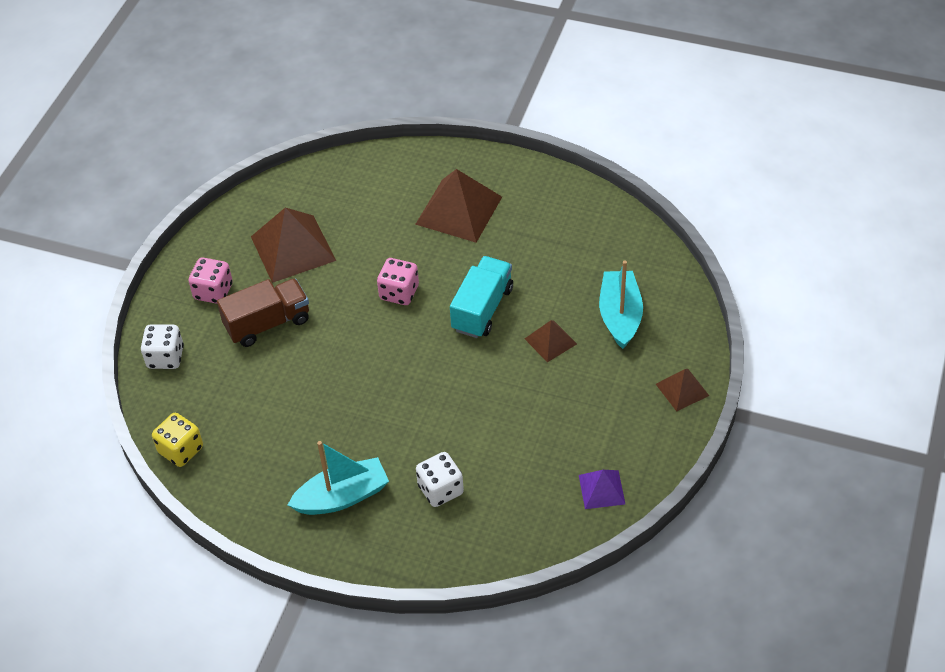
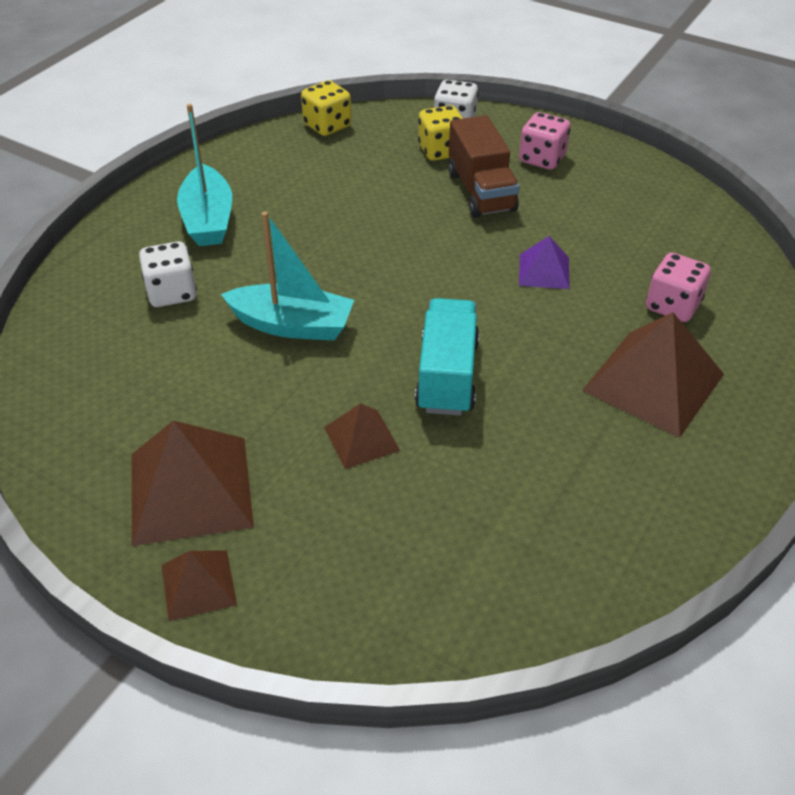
camera: 100 degrees right, 5 degrees down
brown pyramid [251,208,336,283] -> brown pyramid moved to [132,420,254,546]
pink dice [377,258,419,305] -> pink dice moved to [646,253,711,322]
turquoise truck [450,256,513,338] -> turquoise truck turned 120 degrees counterclockwise [415,298,480,415]
purple pyramid [579,470,625,509] -> purple pyramid moved to [519,236,570,289]
turquoise boat [599,261,643,349] -> turquoise boat moved to [221,211,354,341]
none -> yellow dice [418,105,463,161]

